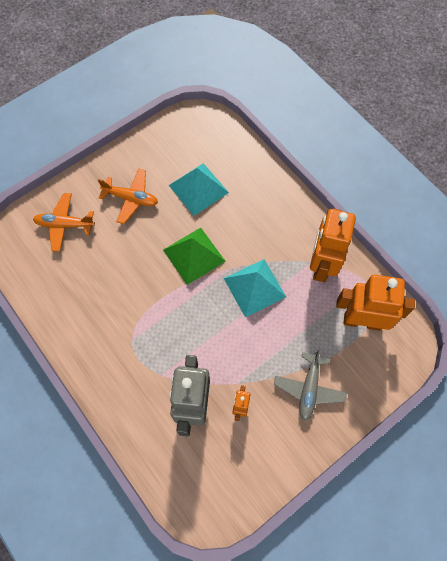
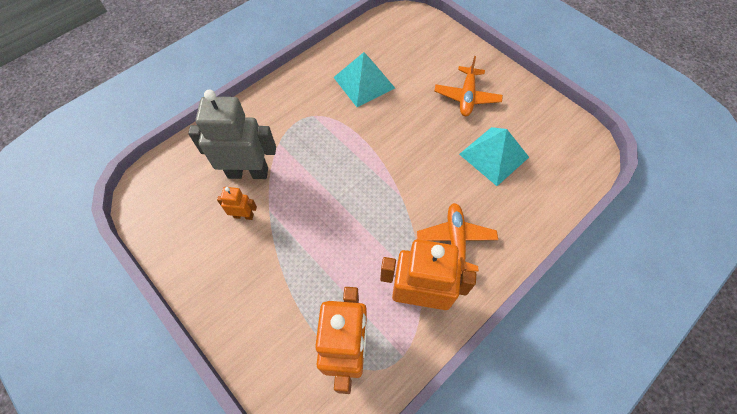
camera: 85 degrees right, 5 degrees down
orange plane [33,193,95,252] -> orange plane moved to [417,203,498,273]
green pyramid [163,227,225,285] -> none
turquoise pyramid [224,259,286,318] -> turquoise pyramid moved to [333,52,395,107]
grey plane [274,349,347,421] -> none

